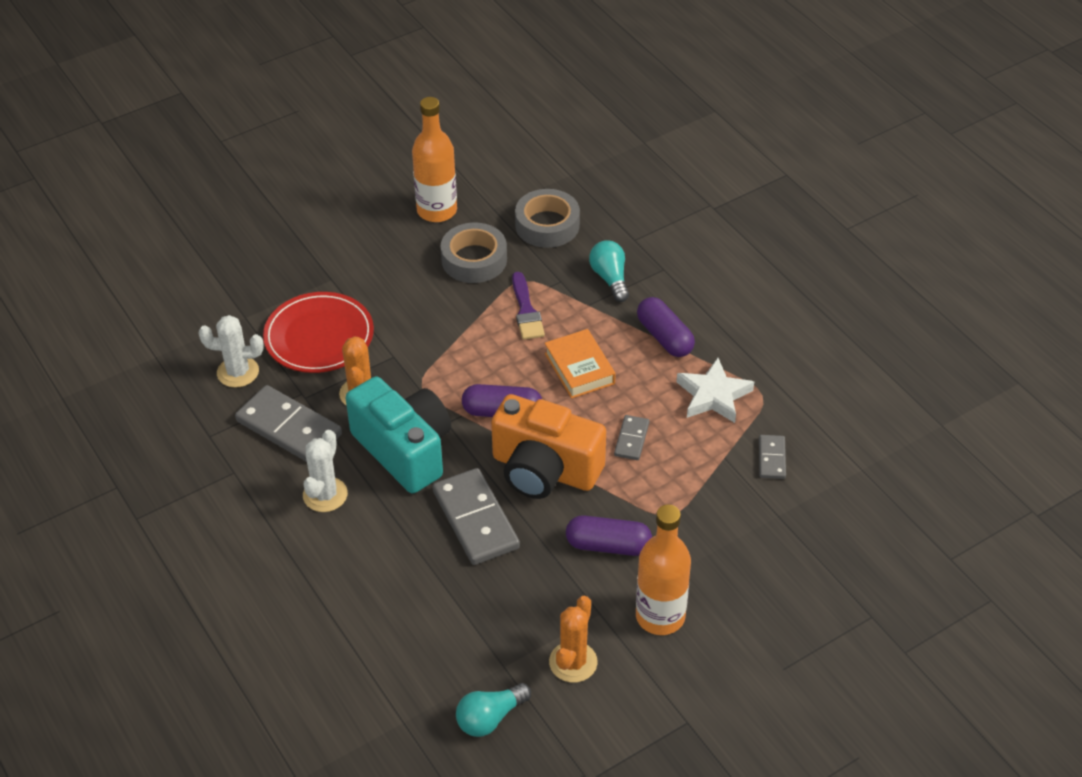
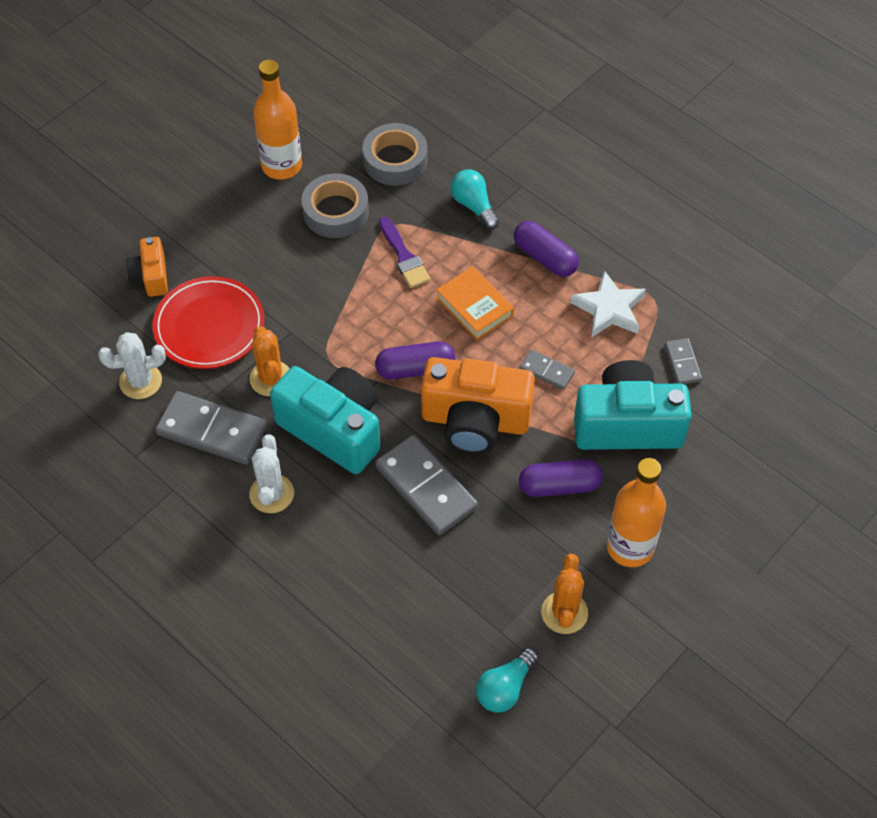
camera: 15 degrees left, 10 degrees up
grey domino [614,415,649,460] -> grey domino turned 60 degrees counterclockwise [520,350,575,390]
none -> orange camera [126,237,168,297]
none -> turquoise camera [574,360,692,450]

